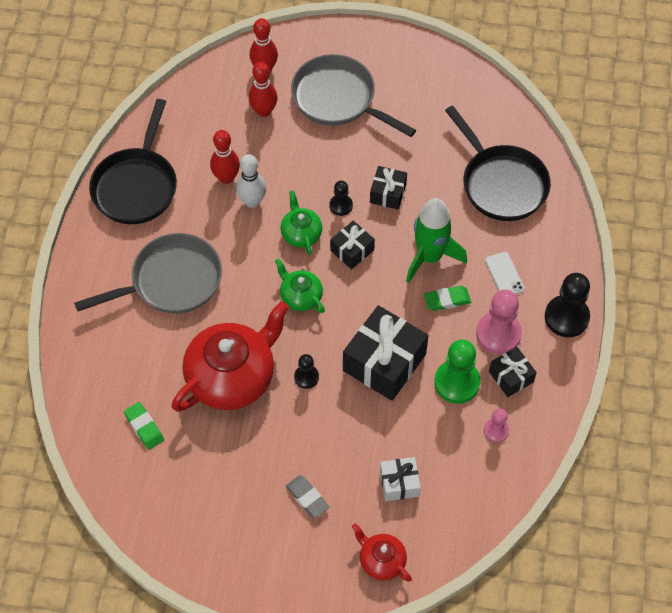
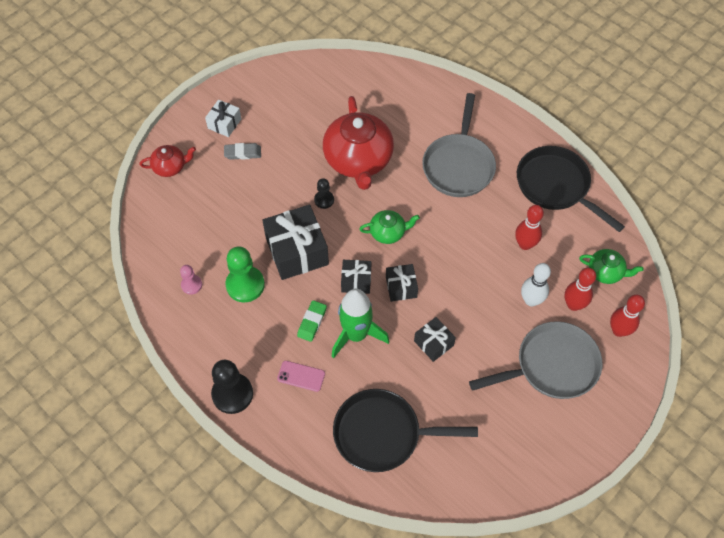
camera: 125 degrees right, 0 degrees up
green eraser [124,402,164,450] -> none
white bowling pin [236,154,266,208] -> white bowling pin moved to [521,263,551,306]
green teapot [281,190,322,255] -> green teapot moved to [579,249,644,284]
black pawn [329,181,353,216] -> none
white gift [380,457,421,501] -> white gift moved to [205,99,241,137]
pink pawn [476,290,522,354] -> none
white phone [485,252,525,294] -> pink phone [277,361,325,392]
black gift [489,347,537,397] -> black gift moved to [341,260,371,294]

